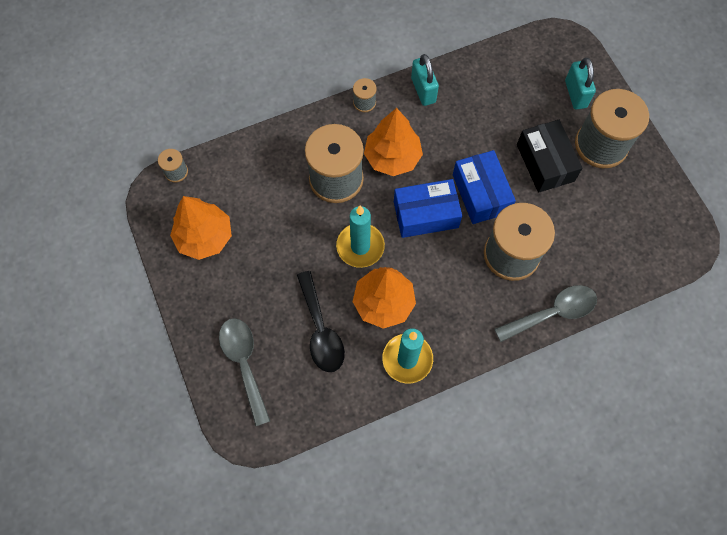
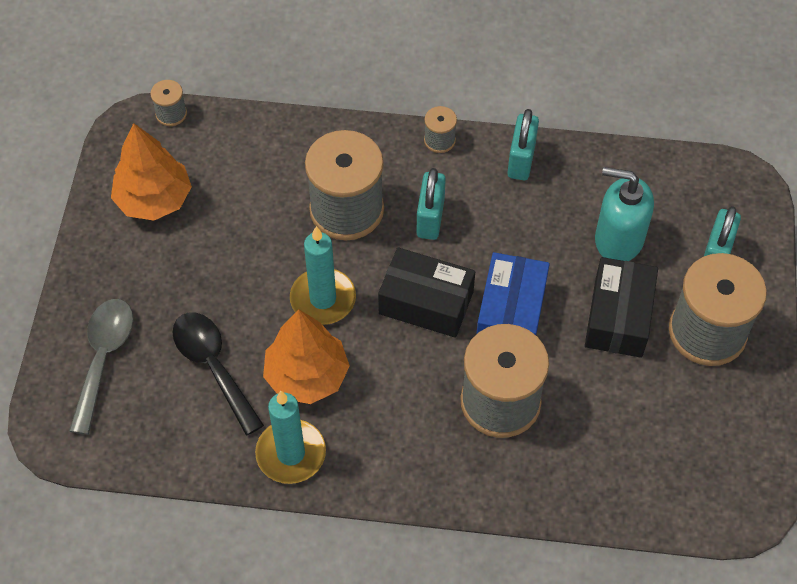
camera: 30 degrees right, 10 degrees down
black spoon [297,271,345,372] -> black spoon turned 135 degrees clockwise [172,312,264,436]
orange tree [364,108,423,176] -> turquoise padlock [416,168,446,240]
blue box [394,179,462,238] -> black box [378,247,475,338]
grey spoon [494,285,597,342] -> none
none -> turquoise soap dispenser [595,167,654,261]

